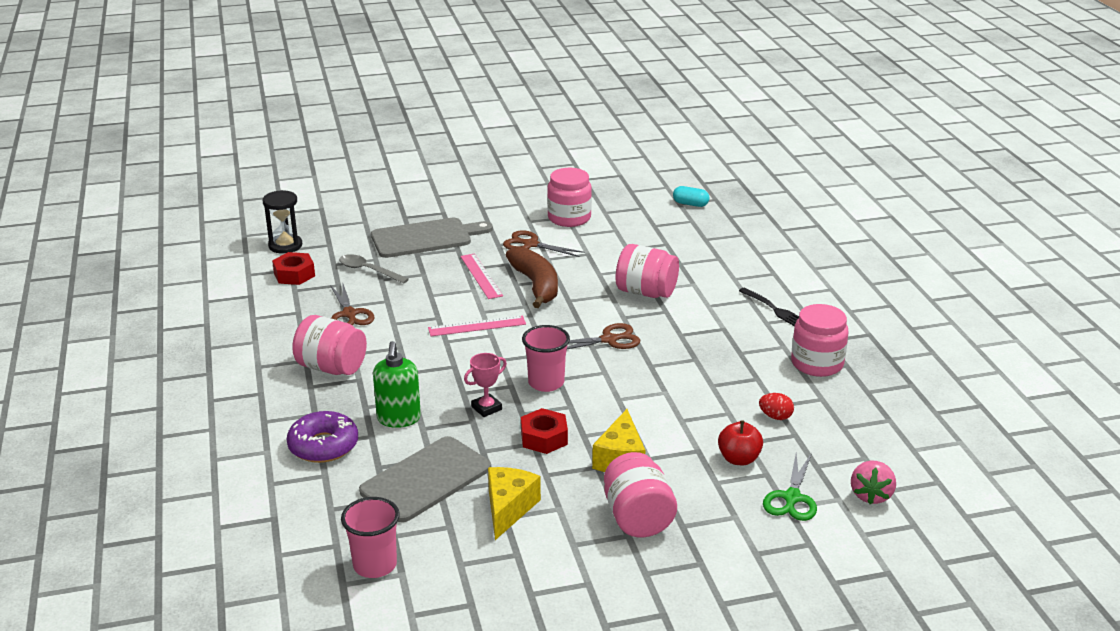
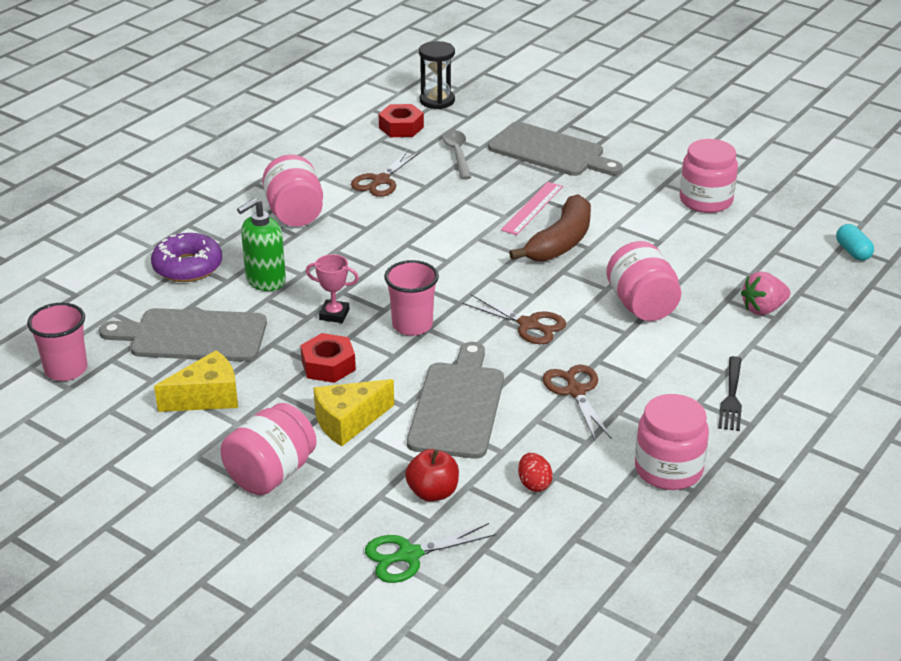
camera: 50 degrees right, 5 degrees up
pink ruler [428,315,526,336] -> none
brown scissors [503,230,584,257] -> brown scissors moved to [543,365,612,440]
pink strawberry [851,461,896,504] -> pink strawberry moved to [741,272,790,315]
none -> grey cutting board [407,342,504,459]

